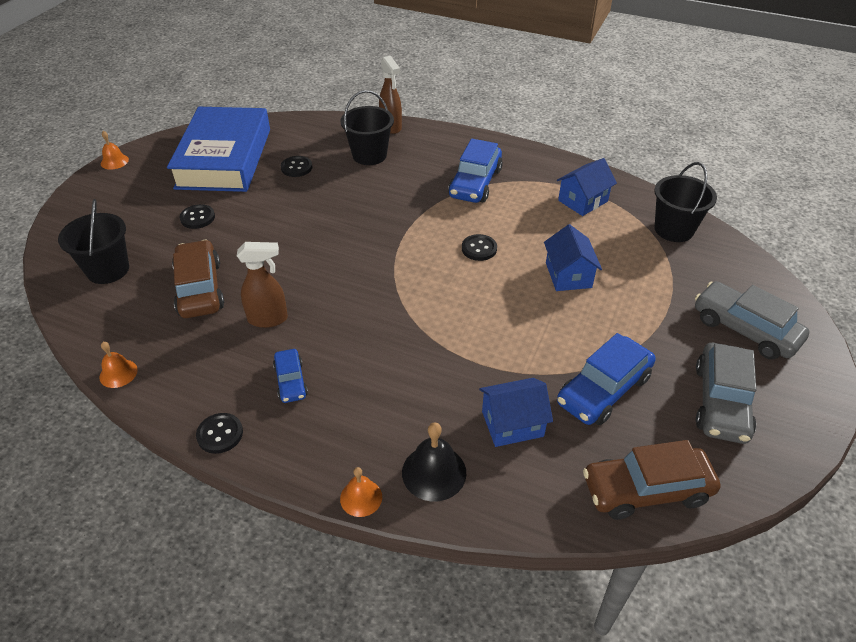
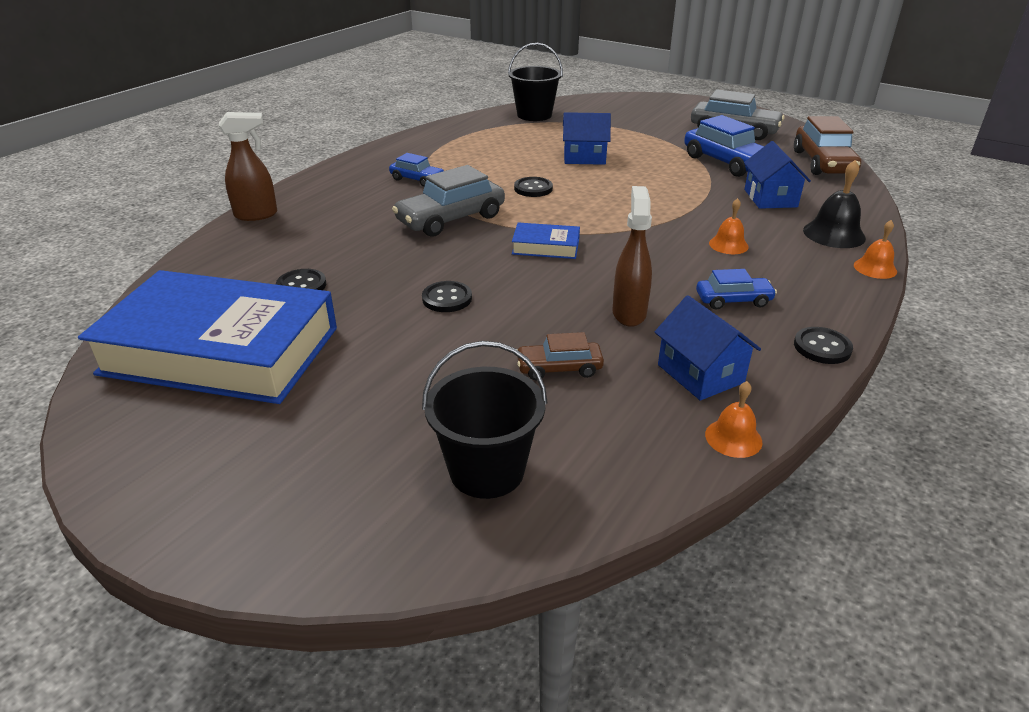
camera: 80 degrees left, 10 degrees down
orange bell [101,131,129,170] -> orange bell moved to [709,198,749,254]
brown car [172,239,224,318] -> brown car [517,332,604,381], size x0.56
black button [179,204,215,229] -> black button moved to [422,281,472,312]
black bucket [341,90,394,165] -> none
blue car [448,139,503,203] -> blue car [389,153,444,187], size x0.56
blue house [557,158,617,216] -> blue house moved to [655,295,761,401]
grey car [695,281,810,360] -> grey car moved to [392,165,505,237]
none -> blue book [512,222,580,259]

